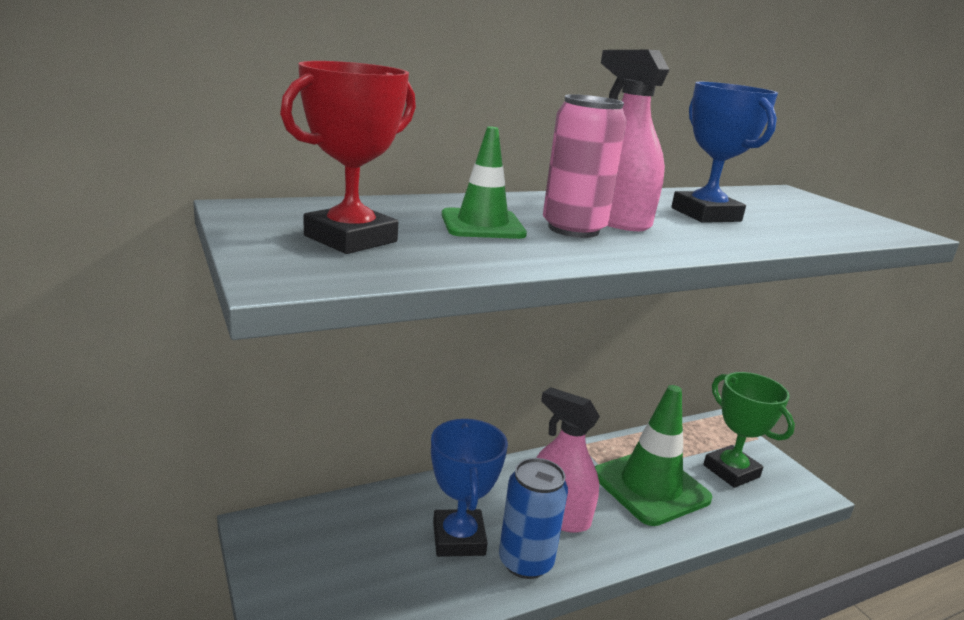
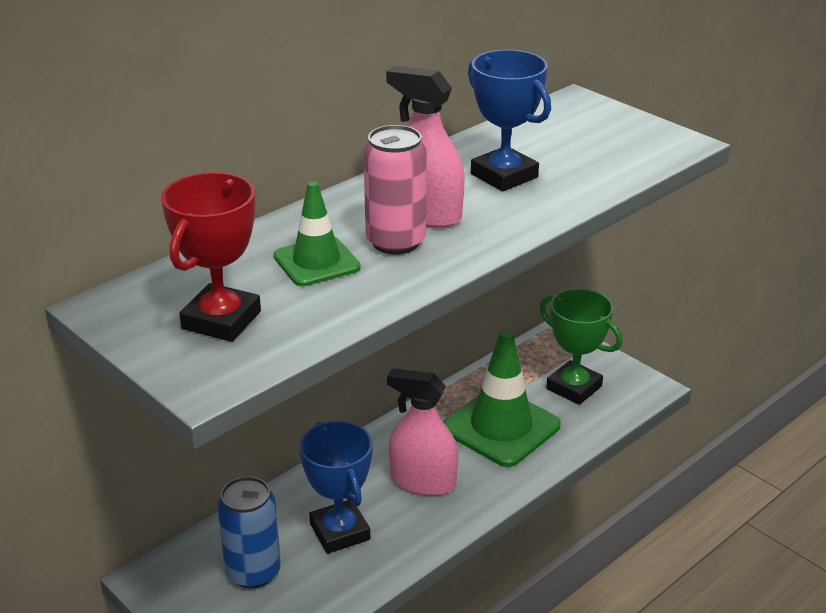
camera: 15 degrees left, 10 degrees up
blue can [499,458,568,579] -> blue can moved to [217,476,281,588]

